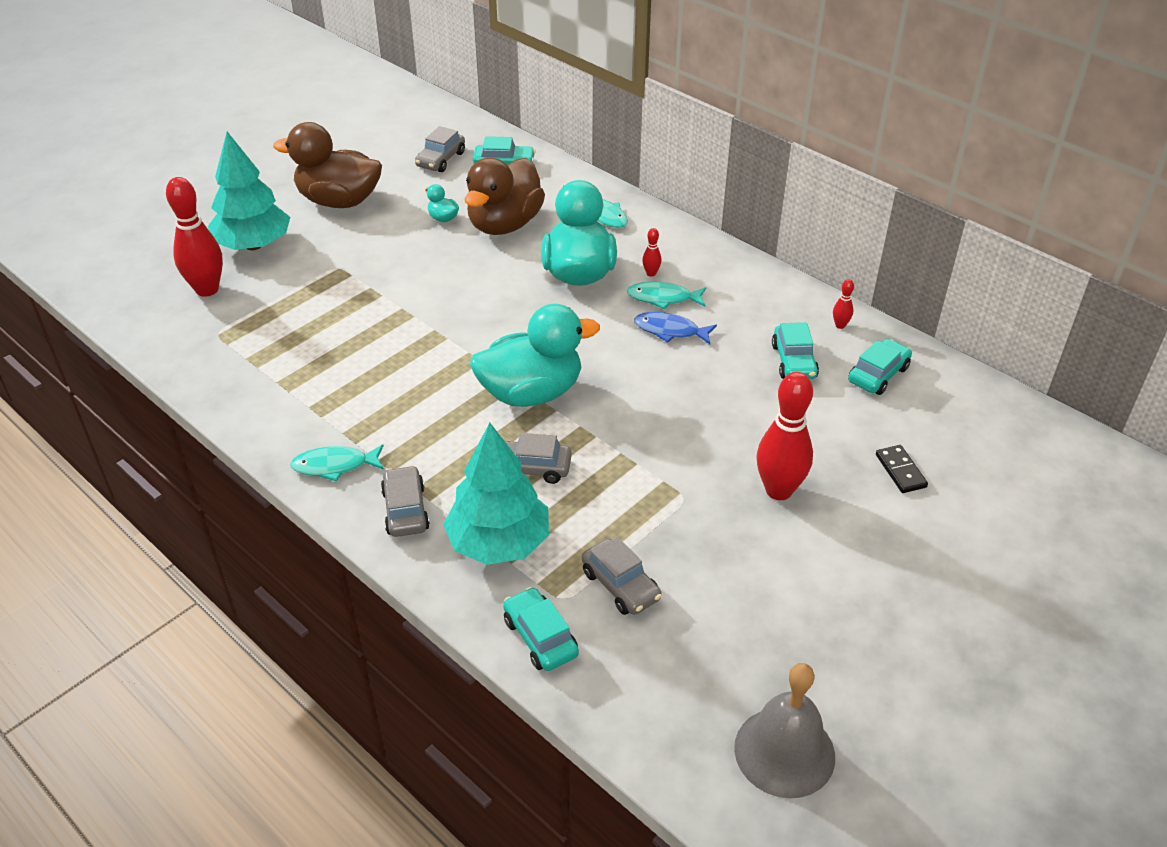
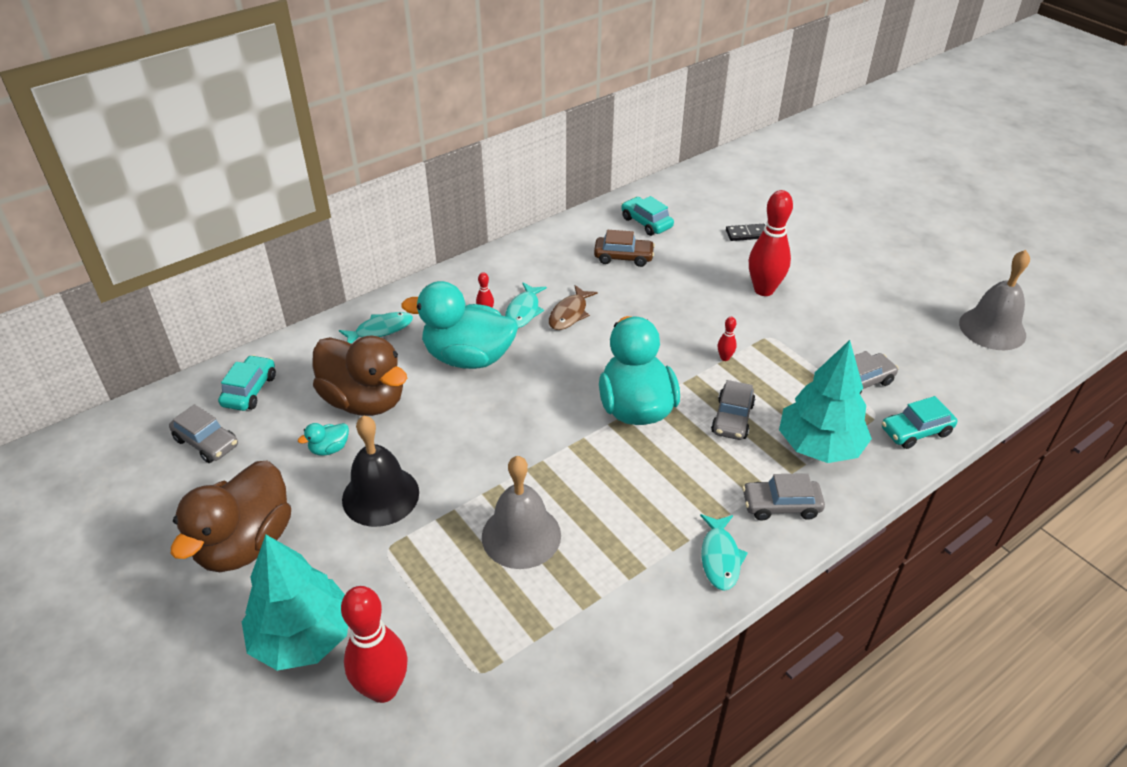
camera: 80 degrees left, 0 degrees up
blue fish [634,312,717,344] -> brown fish [549,285,598,330]
turquoise car [772,322,819,379] -> brown car [594,230,655,267]
red bowling pin [833,279,854,329] -> red bowling pin moved to [718,317,737,361]
none -> black bell [342,415,419,527]
none -> grey bell [482,456,561,569]

